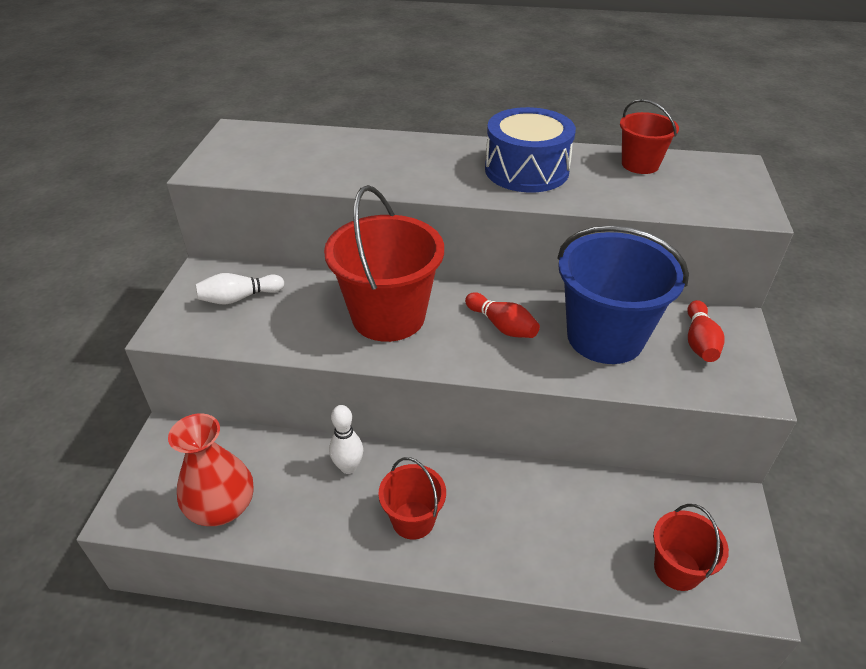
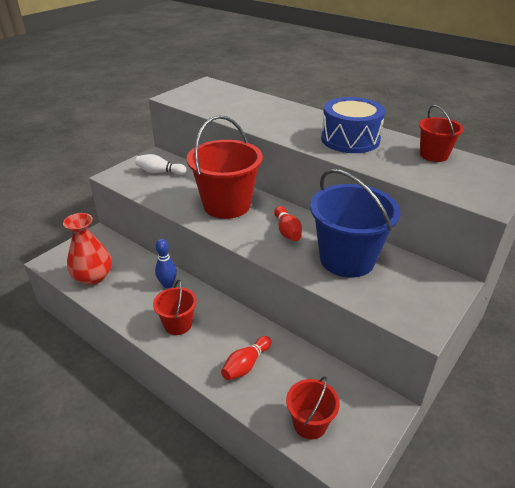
camera: 30 degrees right, 5 degrees down
white bowling pin [329,405,363,474] -> blue bowling pin [155,239,177,288]
red bowling pin [687,300,724,362] -> red bowling pin moved to [221,336,271,380]

